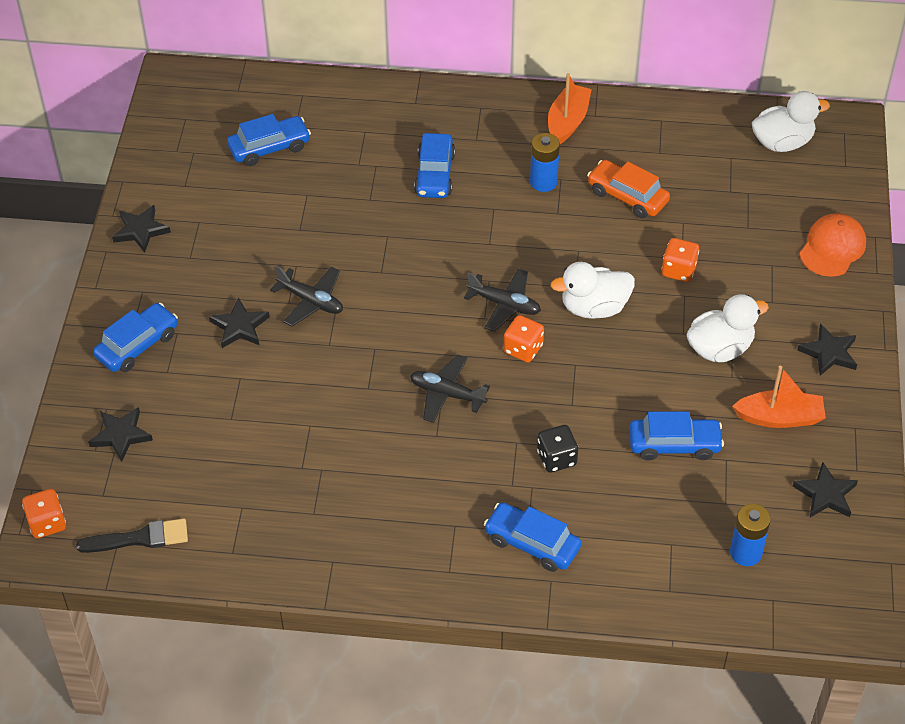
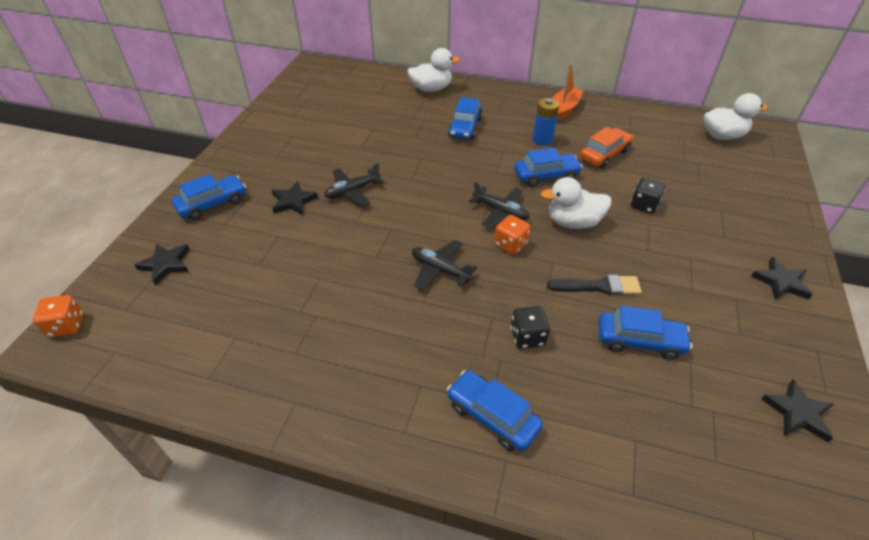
camera: 10 degrees right, 5 degrees down
black brush [76,519,188,553] -> black brush moved to [547,275,642,295]
black star [112,205,171,252] -> none
blue car [227,114,311,166] -> blue car moved to [514,148,583,187]
black plane [270,265,343,327] -> black plane turned 105 degrees clockwise [324,163,384,206]
orange car [587,160,670,218] -> orange car turned 90 degrees clockwise [580,127,633,169]
orange dice [662,238,699,282] -> black dice [631,177,665,214]
white duck [686,294,769,362] -> white duck moved to [407,48,460,92]
blue battery [730,504,771,566] -> none
orange boat [732,366,826,428] -> none
orange cap [799,213,866,277] -> none

